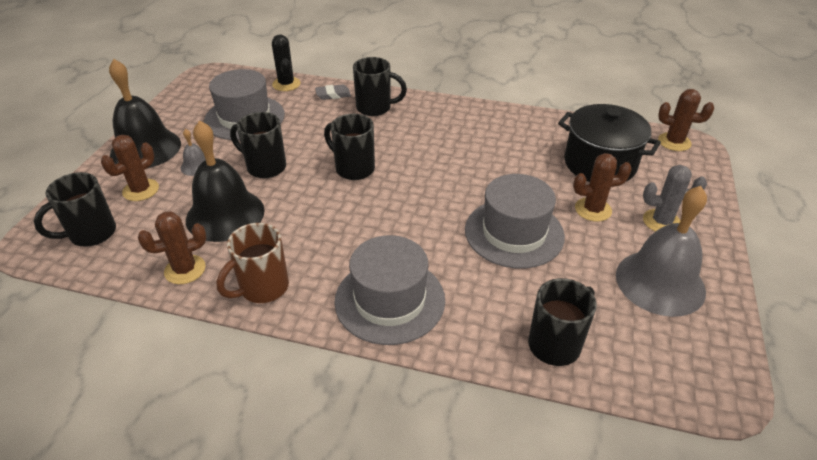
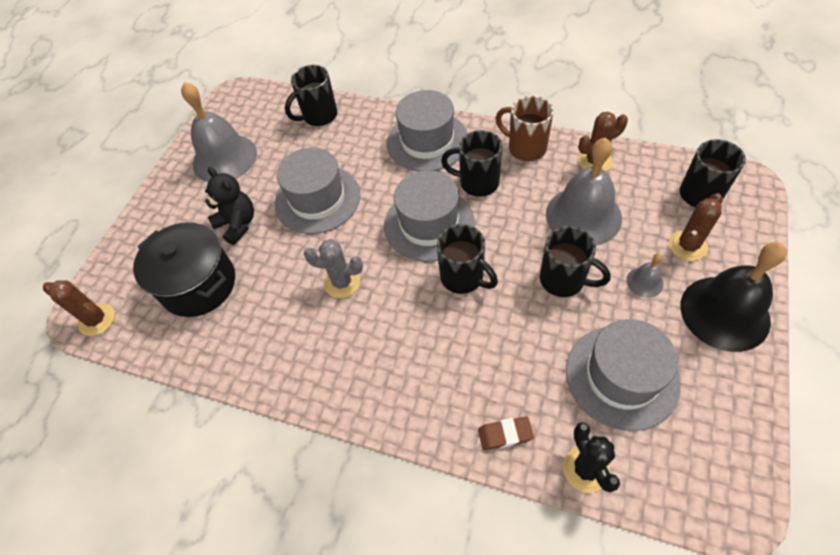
camera: 170 degrees left, 15 degrees up
black bell [186,120,265,242] -> grey bell [546,137,622,246]
brown mug [217,223,289,303] -> brown mug turned 105 degrees counterclockwise [496,96,554,161]
grey eraser [315,84,351,100] -> brown eraser [478,416,534,451]
black mug [353,57,407,116] -> black mug moved to [441,130,502,197]
brown cactus [573,153,632,222] -> black teddy bear [205,167,254,245]
grey cactus [643,165,707,232] -> grey cactus moved to [304,239,363,298]
none -> grey hat [384,170,475,262]

